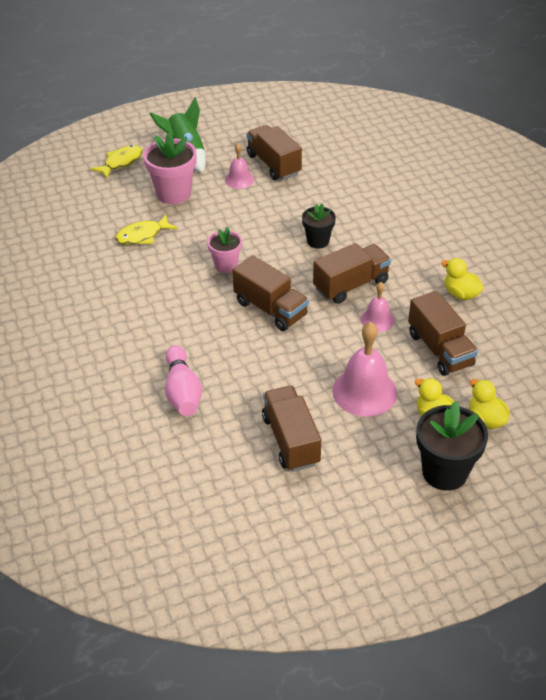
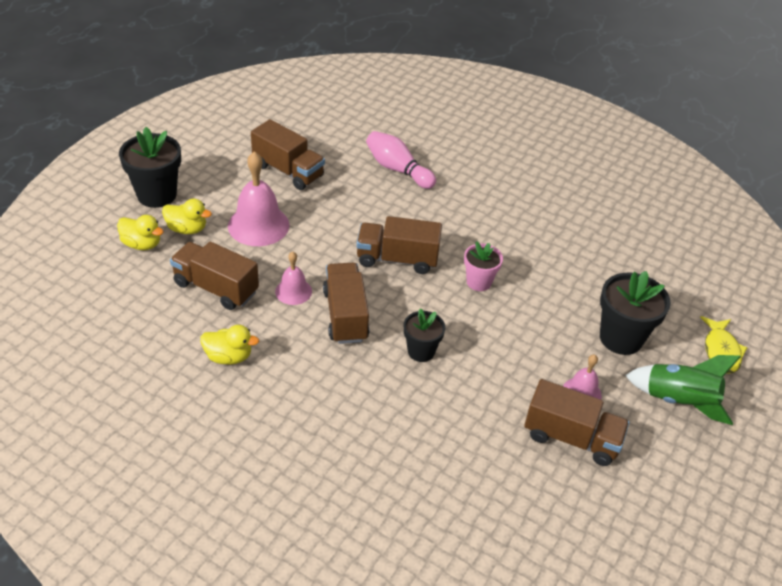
camera: 140 degrees right, 0 degrees up
yellow fish [115,215,178,245] -> none
pink flower pot [143,132,197,204] -> black flower pot [600,271,671,355]
brown truck [313,243,391,304] -> brown truck turned 150 degrees clockwise [323,263,369,344]

